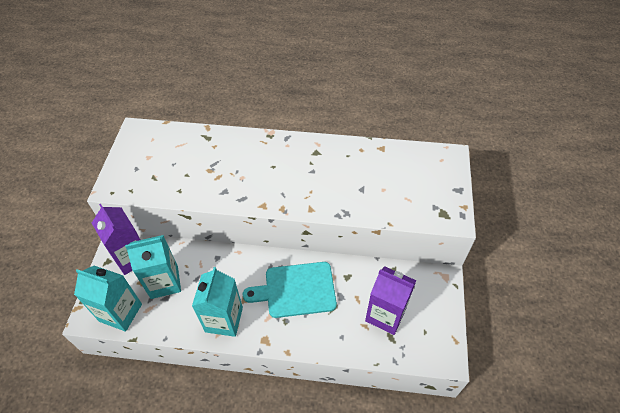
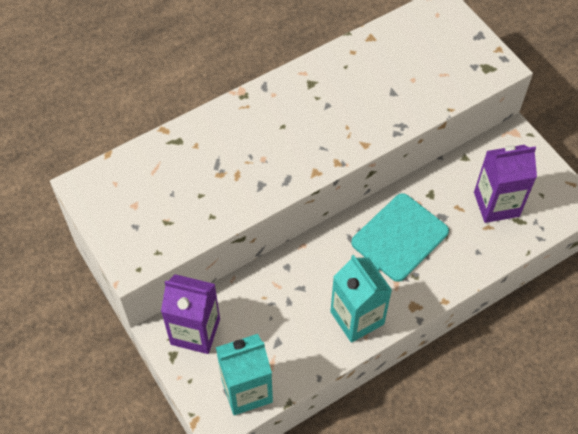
camera: 40 degrees left, 5 degrees up
turquoise carton [125,235,181,299] -> none

